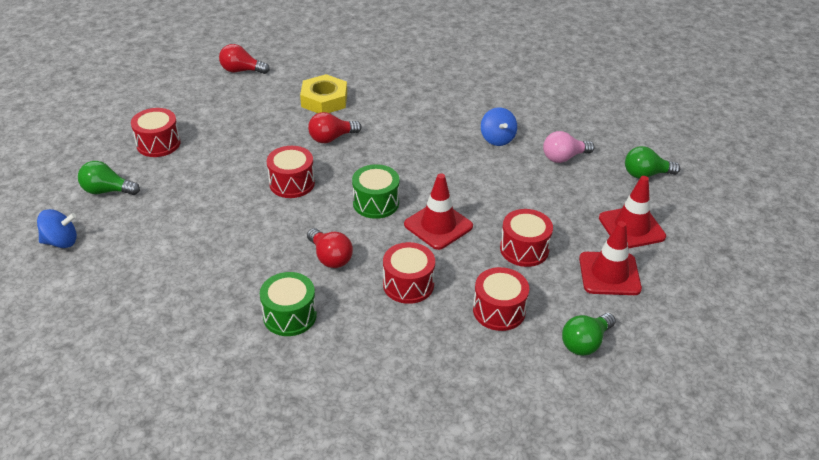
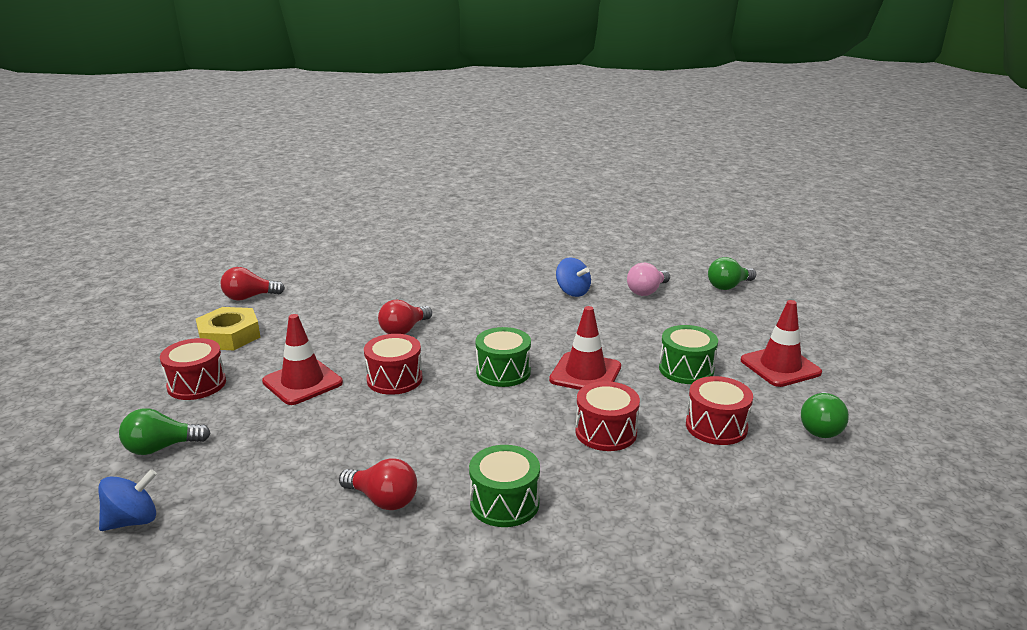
camera: 25 degrees left, 15 degrees down
yellow nut [300,74,347,113] -> yellow nut moved to [196,307,260,350]
red light bulb [307,228,353,268] -> red light bulb moved to [339,458,417,510]
red drum [500,209,553,267] -> green drum [659,325,718,384]
red traffic cone [599,176,666,249] -> red traffic cone moved to [262,314,343,405]

